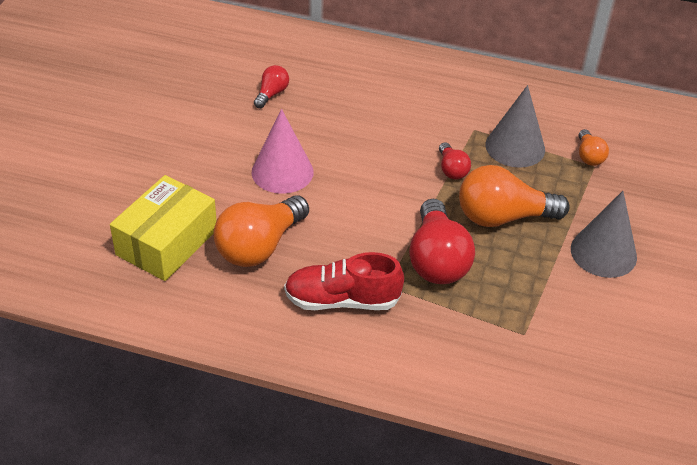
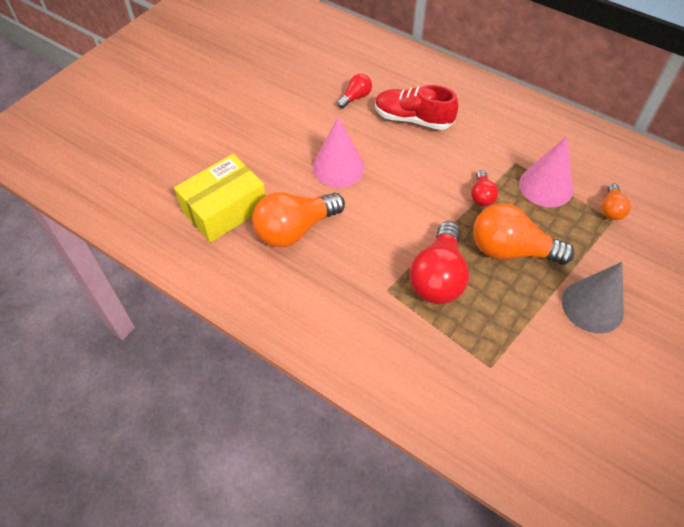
camera: 20 degrees right, 10 degrees up
red shoe [284,252,404,310] -> red shoe moved to [375,85,458,130]
grey cone [485,85,545,168] -> pink cone [519,136,573,207]

